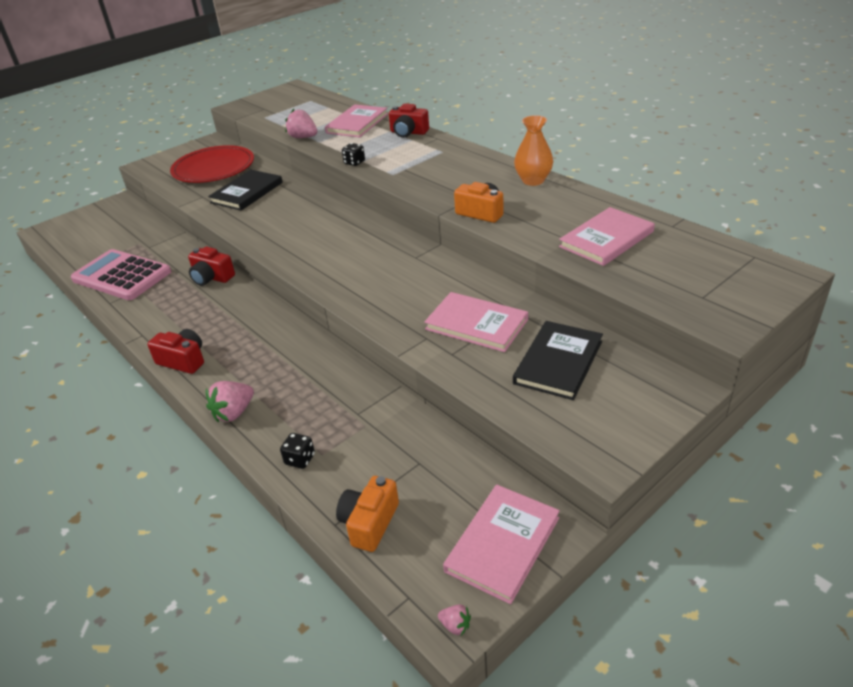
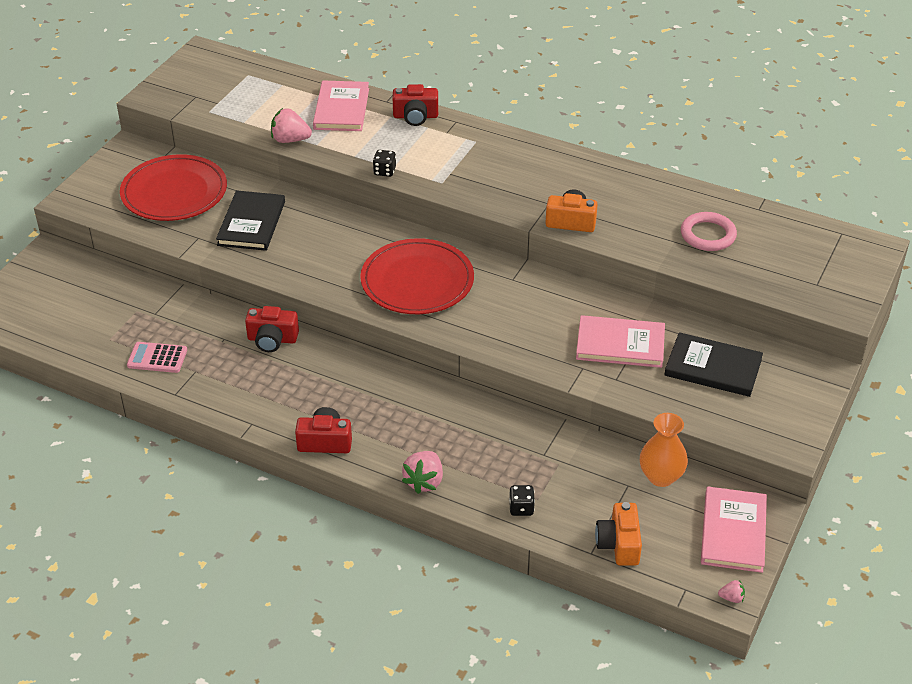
camera: 25 degrees left, 5 degrees up
pink calculator [71,249,171,300] -> pink calculator [127,342,187,373], size x0.51
black book [513,321,603,400] -> black book turned 75 degrees counterclockwise [664,332,763,397]
orange vase [514,115,553,186] -> orange vase moved to [640,413,688,487]
pink book [559,207,655,266] -> pink ring [681,212,737,251]
none -> red plate [360,238,474,314]

